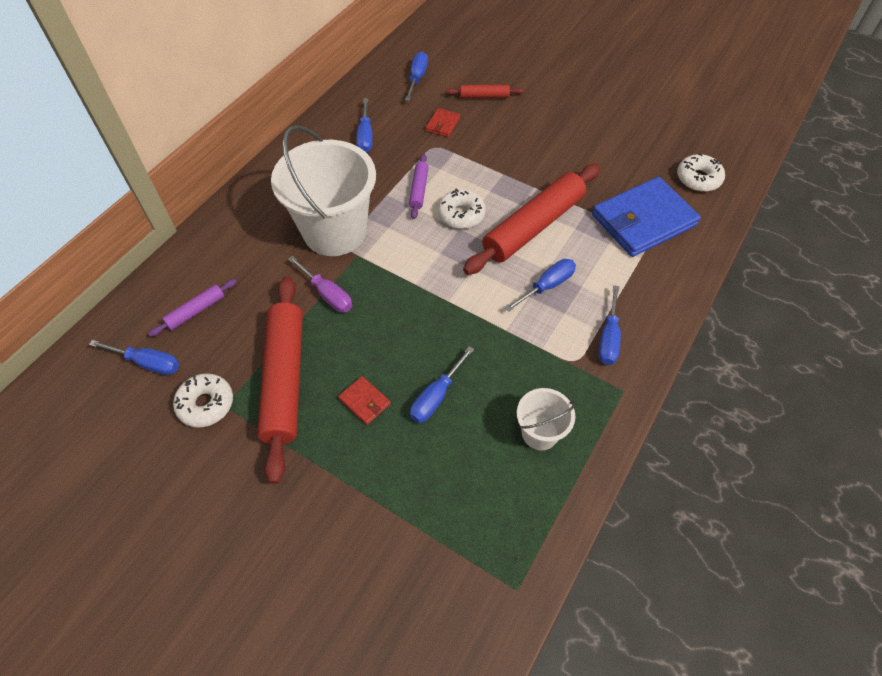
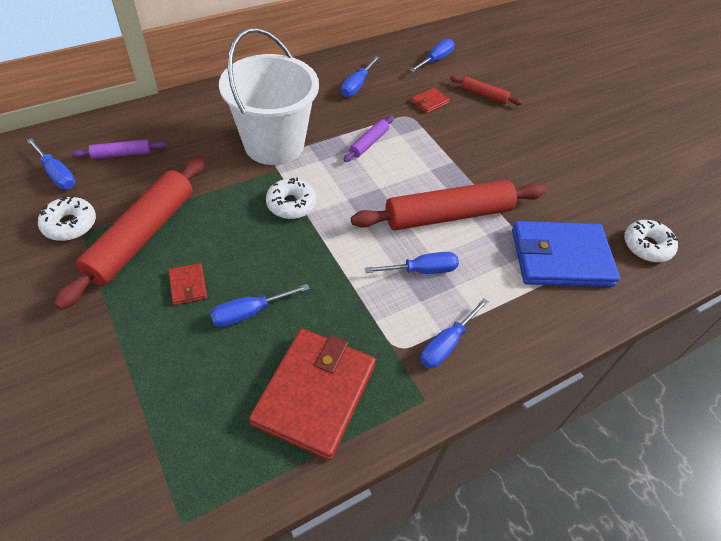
camera: 25 degrees right, 5 degrees down
purple screwdriver [288,256,352,313] -> none
white donut [438,188,486,229] -> white donut moved to [266,177,317,219]
white bucket [517,388,575,450] -> red wallet [249,328,376,460]

